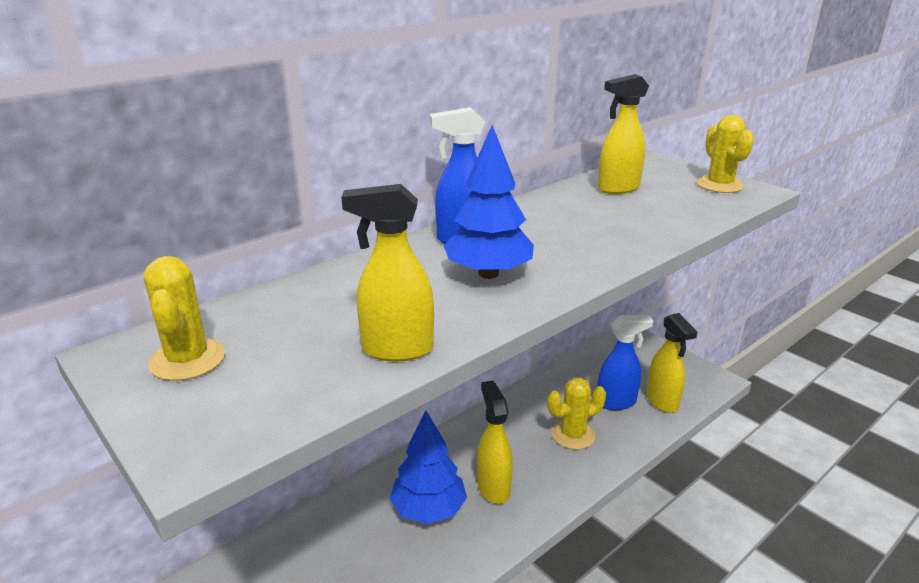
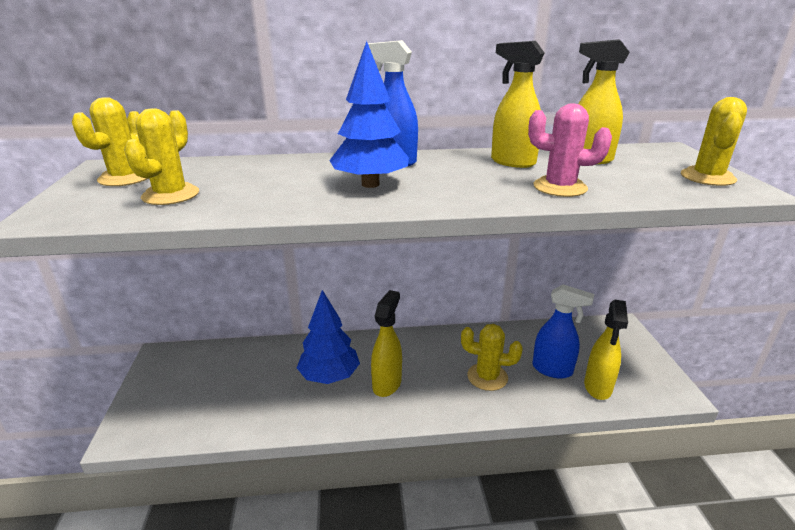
camera: 35 degrees right, 0 degrees up
yellow spray bottle [341,184,434,362] -> yellow spray bottle moved to [491,41,544,168]
none -> yellow cactus [124,108,199,205]
none -> pink cactus [528,104,612,197]

